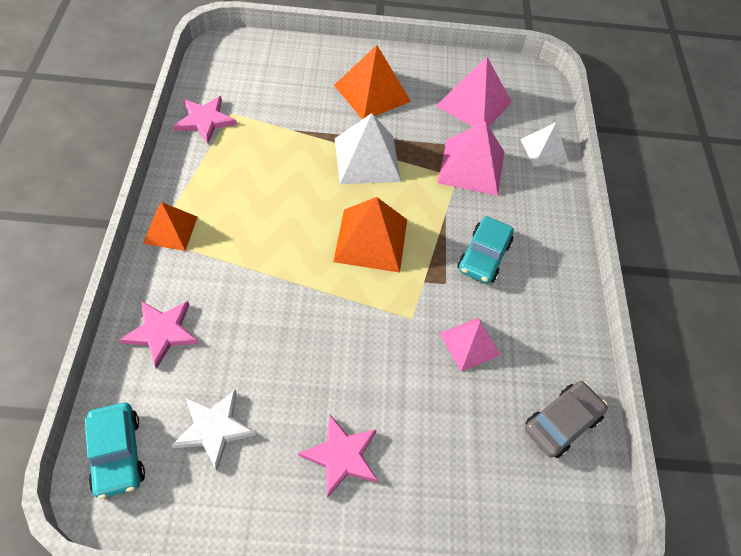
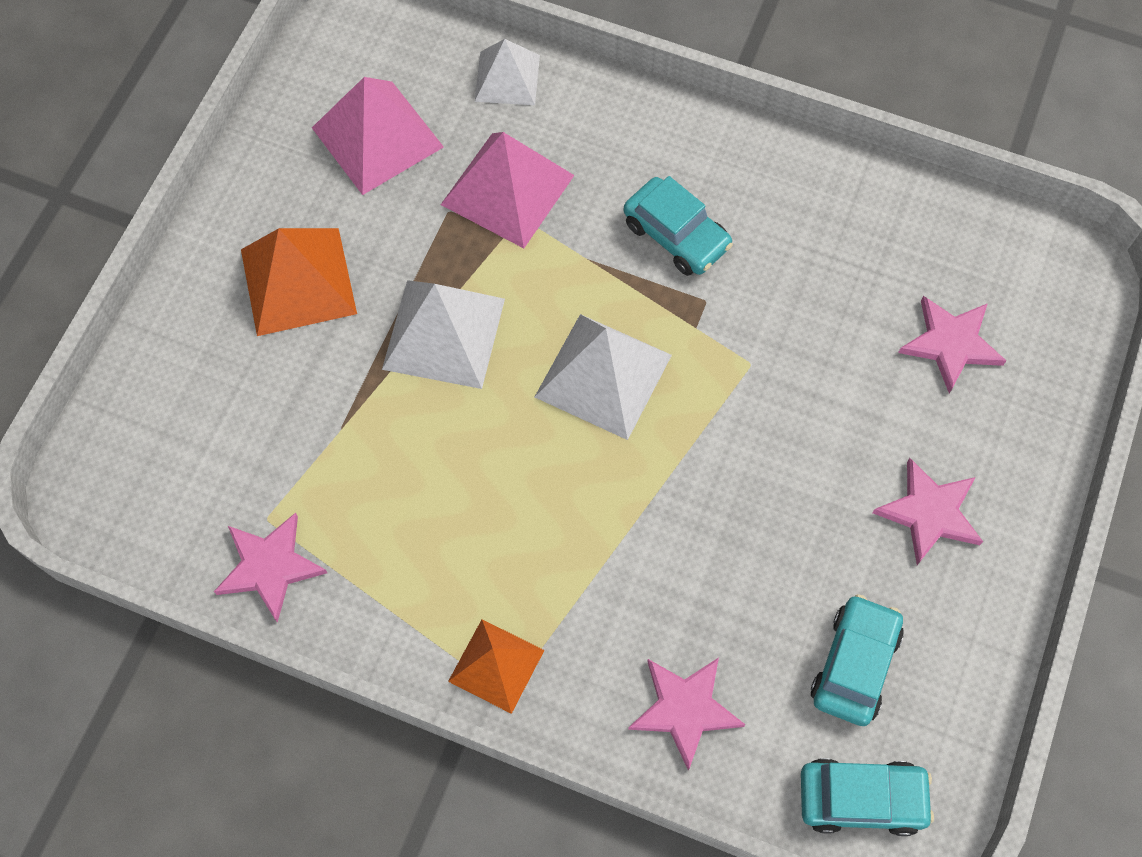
camera: 65 degrees left, 10 degrees up
white star [171,390,256,471] -> turquoise car [811,594,904,726]
orange pyramid [333,197,407,273] -> white pyramid [535,314,672,440]
pink pyramid [439,318,501,372] -> none
grey car [525,381,608,458] -> none
none -> pink star [898,296,1007,393]

